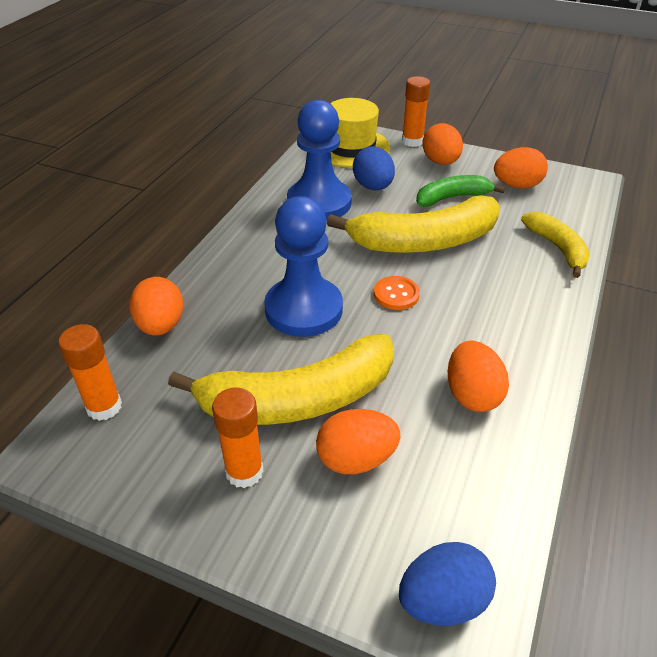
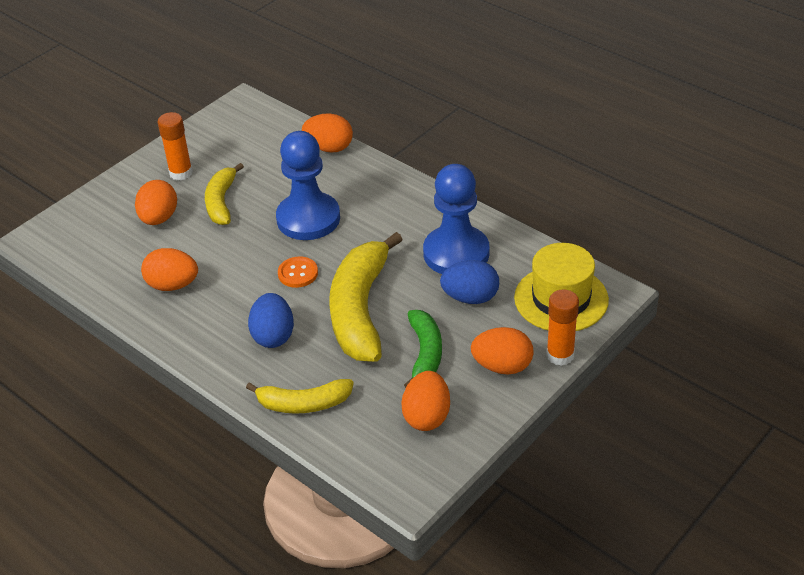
camera: 110 degrees right, 0 degrees up
orange glue stick [58,324,122,421] -> none
yellow banana [168,334,394,425] -> yellow banana [205,163,244,225], size x0.57
blue egg [399,542,496,626] -> blue egg moved to [248,293,294,348]

